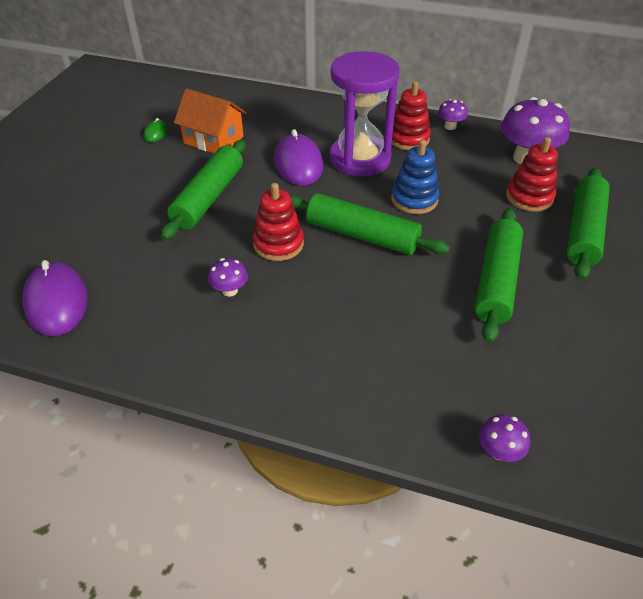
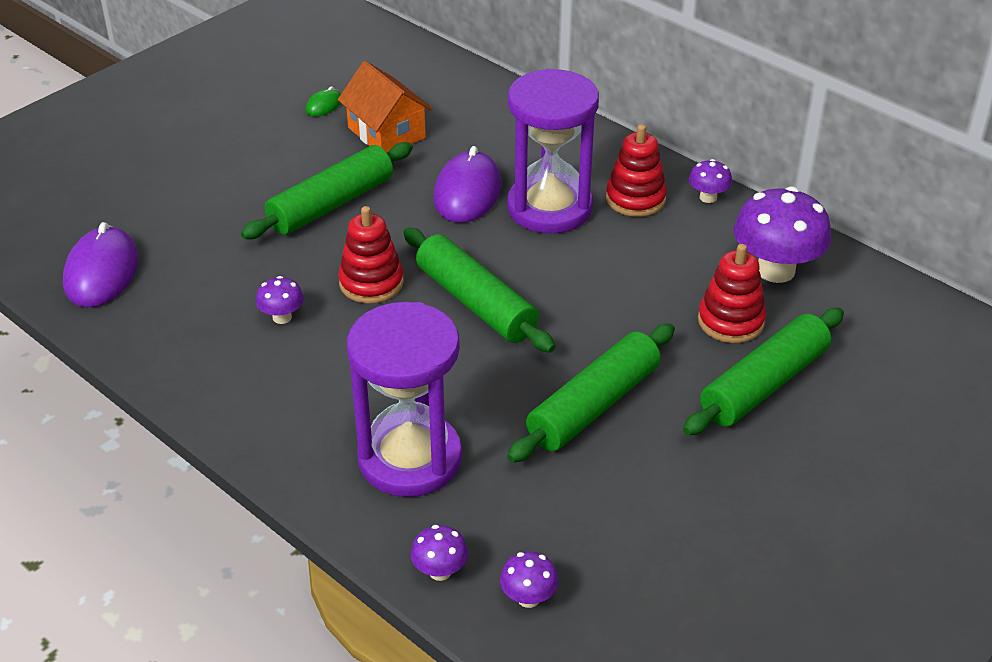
camera: 25 degrees right, 5 degrees down
blue stacking toy [391,140,439,214] -> none
none -> purple hourglass [347,302,462,497]
none -> purple mushroom [500,551,558,608]

